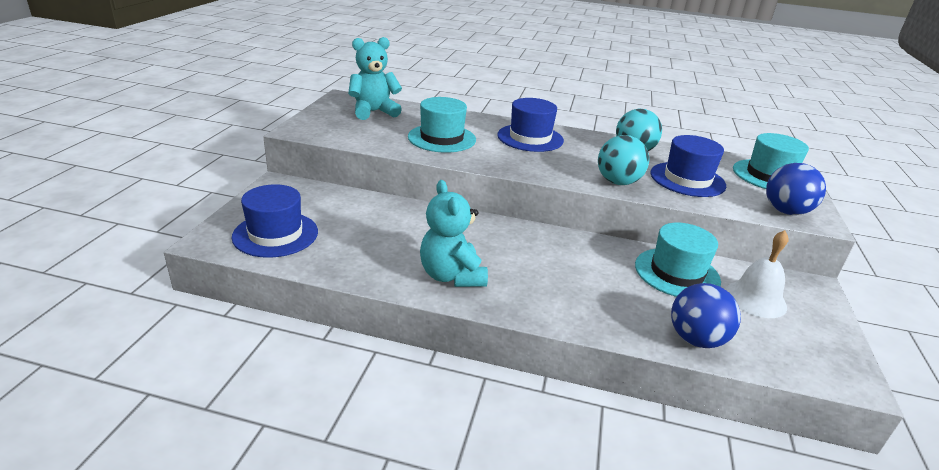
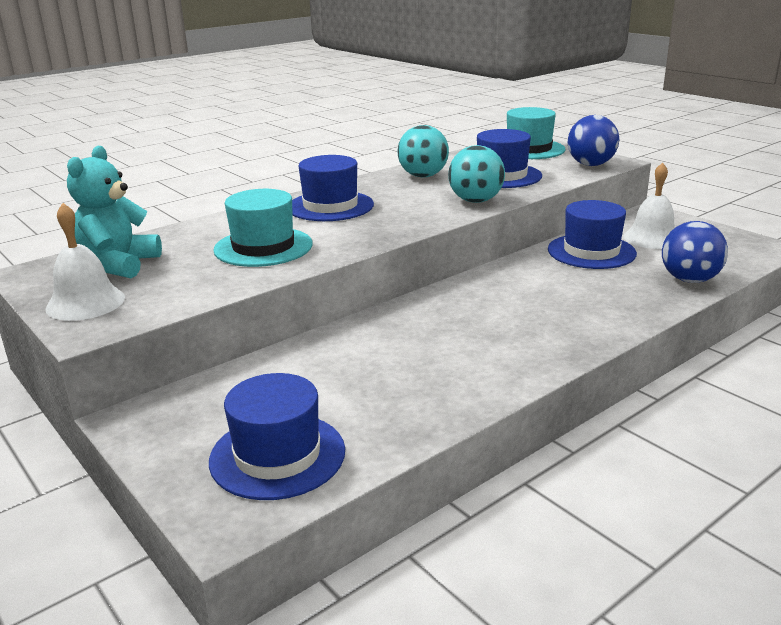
camera: 50 degrees left, 5 degrees down
turquoise teddy bear [420,180,488,287] -> none
turquoise hat [635,222,721,297] -> blue hat [548,200,637,269]
none -> white bell [45,203,125,321]

